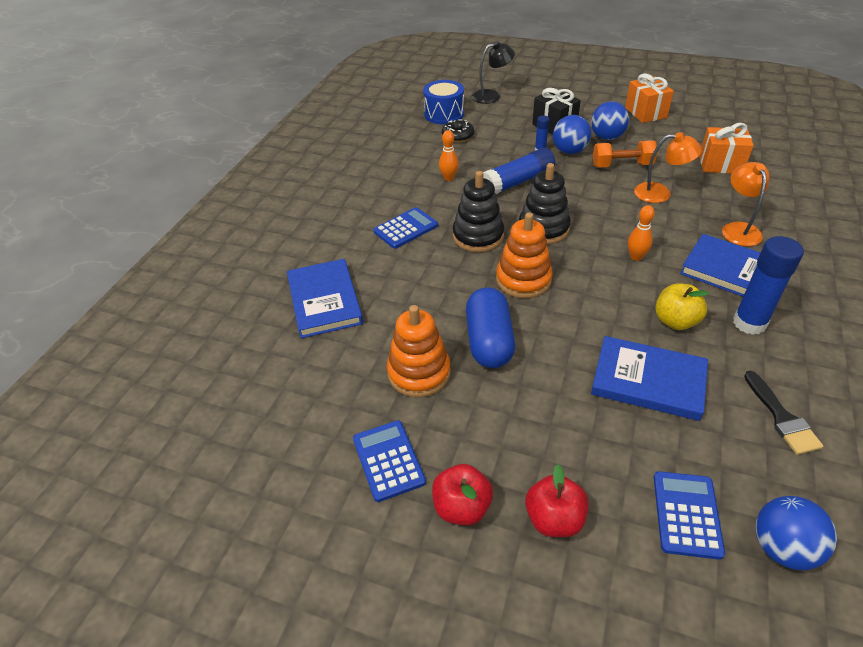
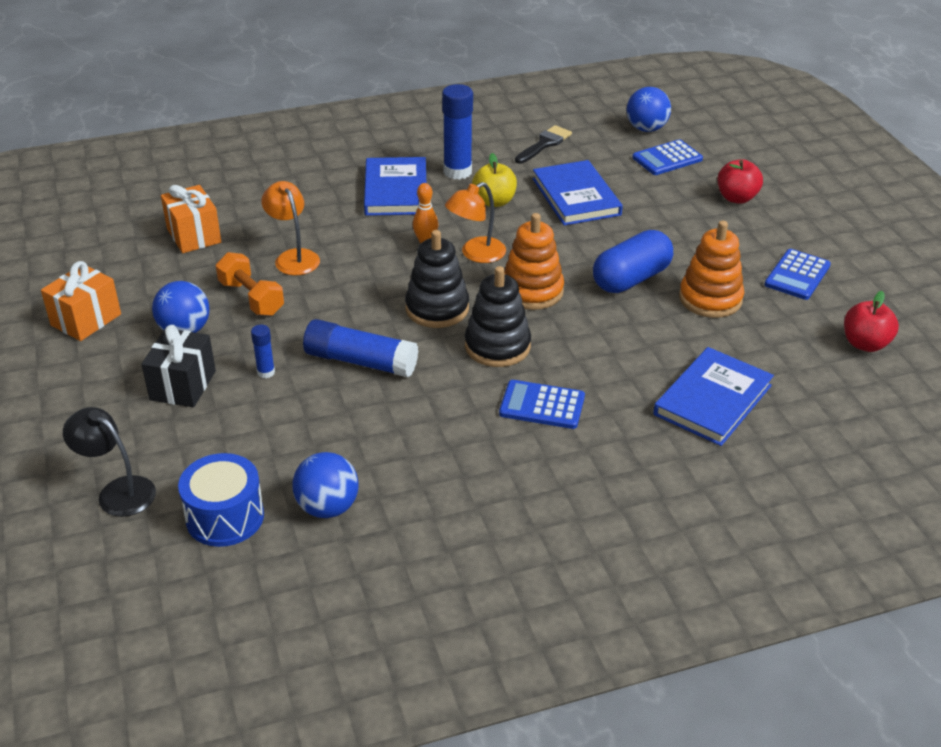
camera: 130 degrees left, 5 degrees down
red apple [432,464,493,525] -> red apple moved to [844,291,899,352]
orange bowling pin [439,130,459,181] -> none
black donut [442,119,474,142] -> none
blue ball [553,115,591,154] -> blue ball moved to [292,452,359,518]
orange lamp [722,162,770,246] -> orange lamp moved to [445,182,506,263]

